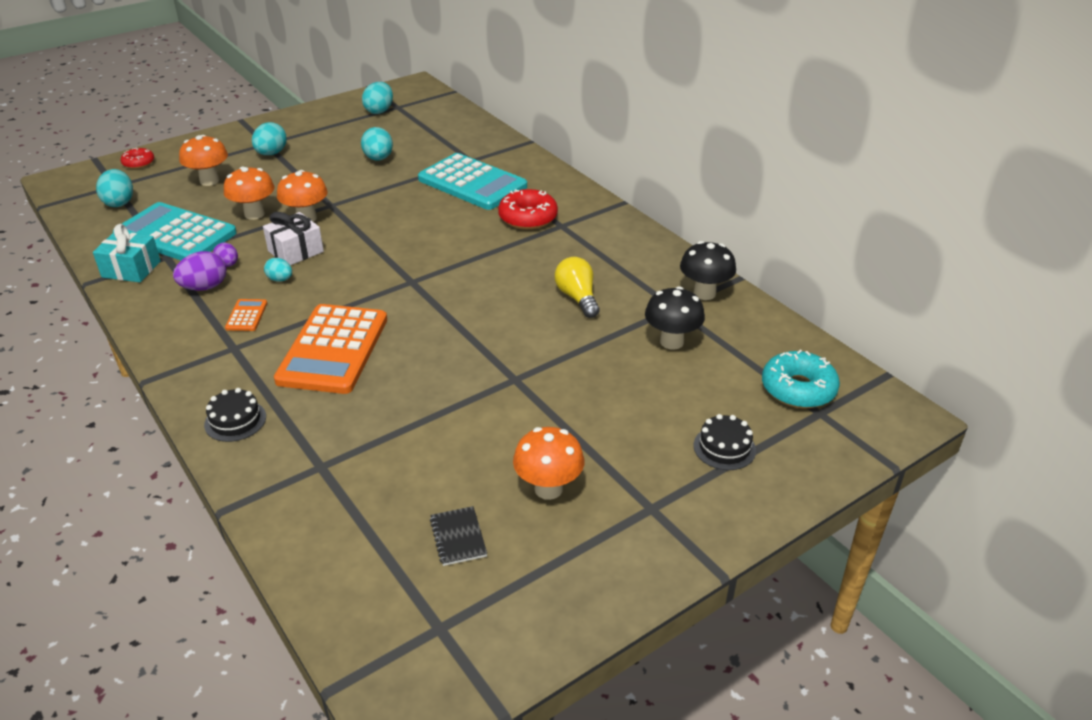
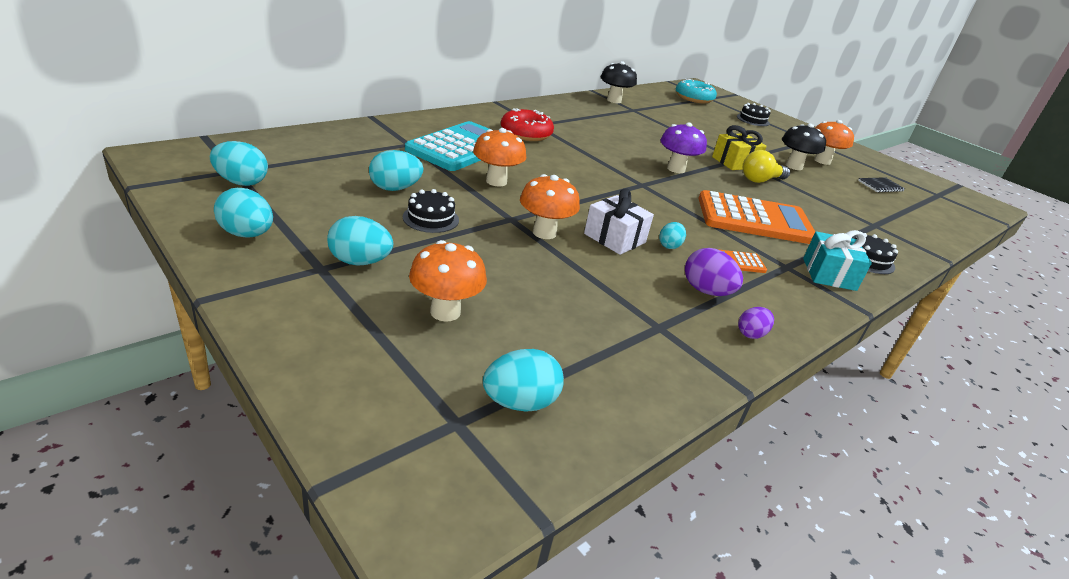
camera: 100 degrees left, 5 degrees down
turquoise gift [93,224,161,282] -> turquoise gift moved to [803,230,872,291]
turquoise calculator [113,202,237,260] -> none
red donut [120,148,154,169] -> none
purple egg [213,243,238,267] -> purple egg moved to [738,307,774,339]
orange mushroom [224,167,275,220] -> orange mushroom moved to [473,128,527,187]
yellow light bulb [555,257,600,318] -> yellow light bulb moved to [743,150,790,183]
black mushroom [645,286,705,350] -> black mushroom moved to [782,124,826,170]
none -> turquoise egg [214,188,273,238]
none -> black cake [403,189,459,233]
none -> purple mushroom [660,122,707,173]
none -> yellow gift [712,125,767,170]

